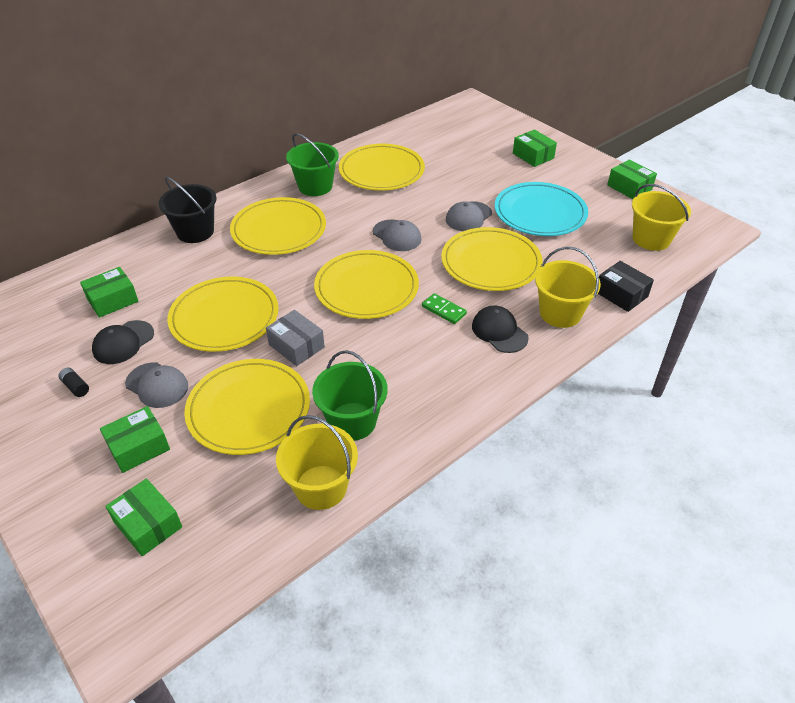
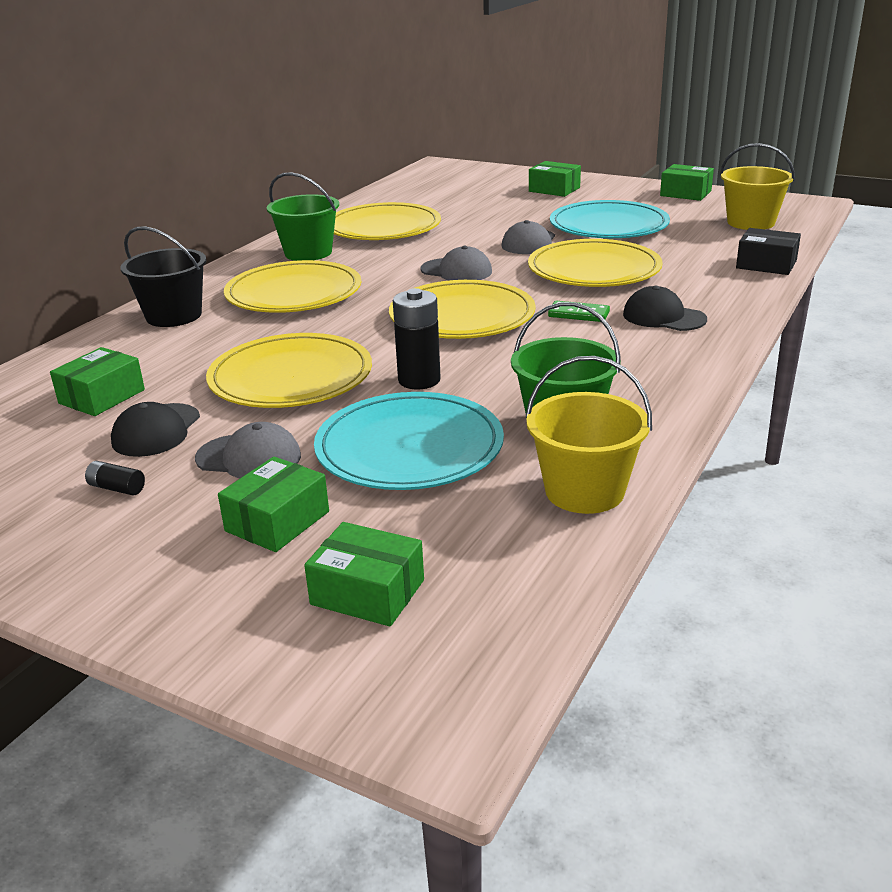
camera: 20 degrees left, 15 degrees down
yellow plate [184,359,310,455] -> turquoise plate [314,392,504,490]
grey box [266,310,325,366] -> black battery [393,288,441,389]
yellow bucket [535,247,601,328] -> none

